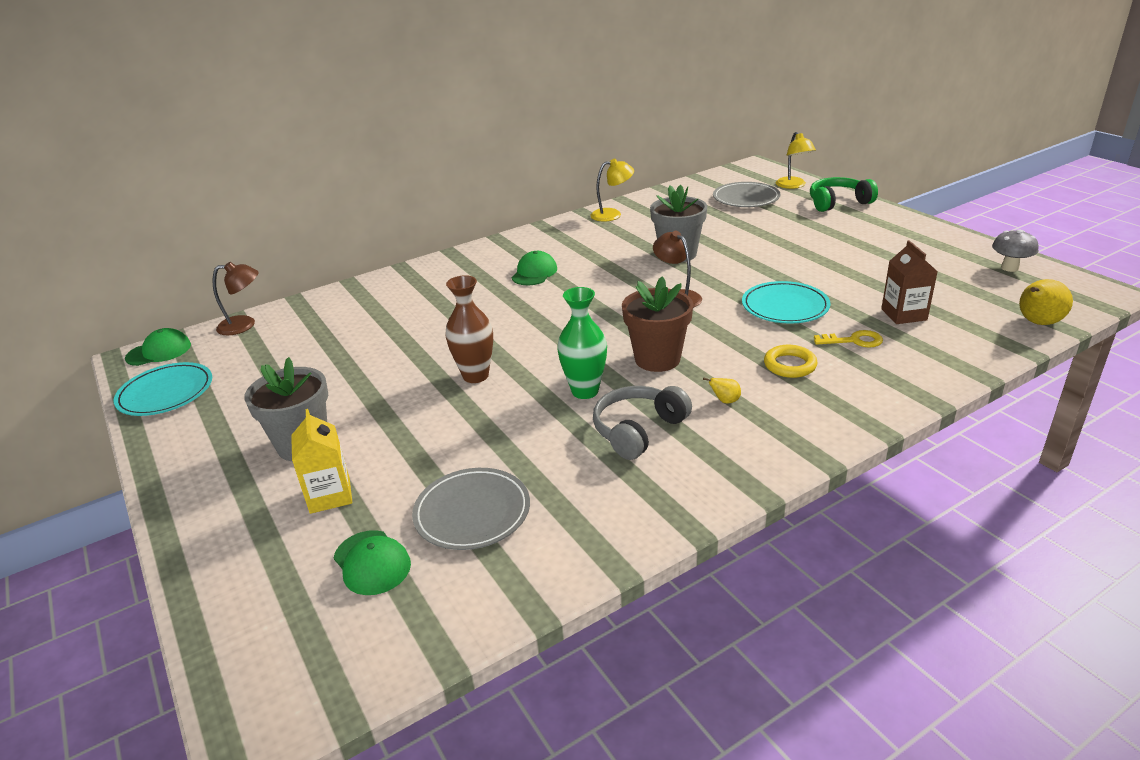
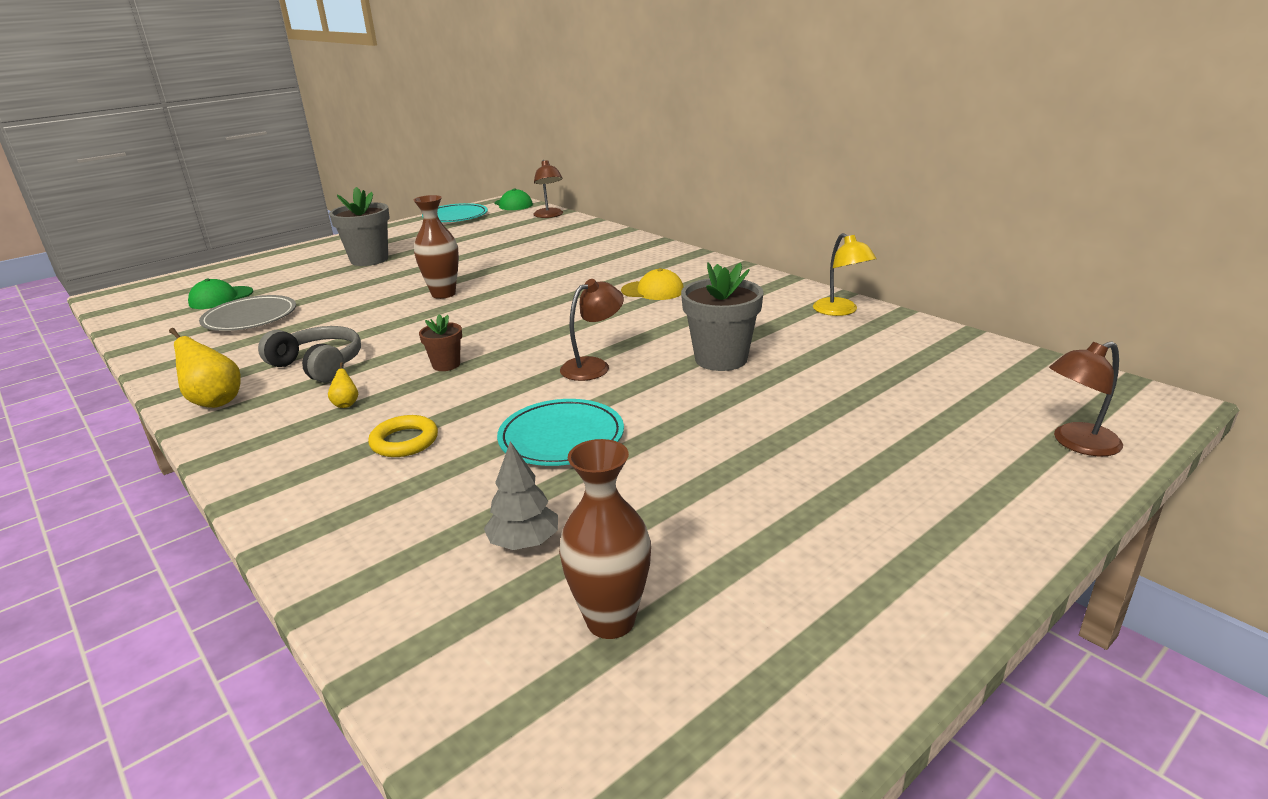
camera: 80 degrees right, 5 degrees down
yellow carton [291,409,352,514] -> none
green cap [511,251,557,286] -> yellow cap [621,268,684,300]
green vase [557,287,607,399] -> none
brown flower pot [622,276,693,372] -> brown flower pot [419,314,462,371], size x0.54
grey plate [713,182,780,207] -> none
yellow lamp [776,132,816,189] -> brown lamp [1049,342,1123,456]
green headphones [810,177,878,212] -> none
yellow key [814,330,883,348] -> none
brown carton [881,240,938,324] -> grey tree [484,441,558,550]
grey mushroom [992,229,1038,272] -> none
yellow pear [1019,279,1073,325] -> yellow pear moved to [169,328,241,408]
none -> brown vase [559,439,651,639]

